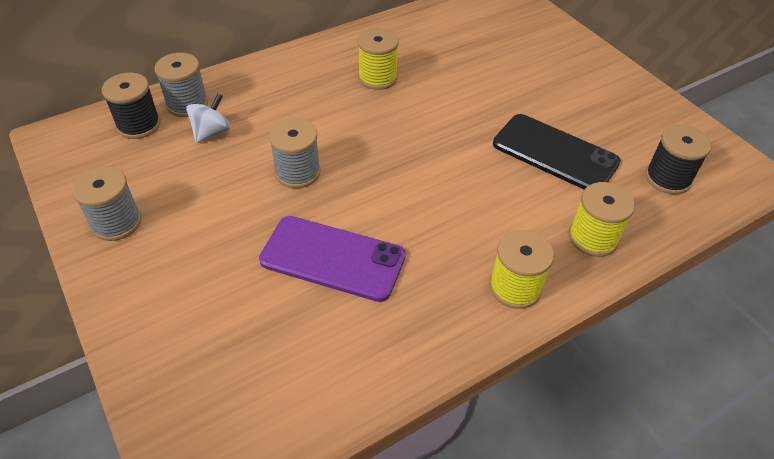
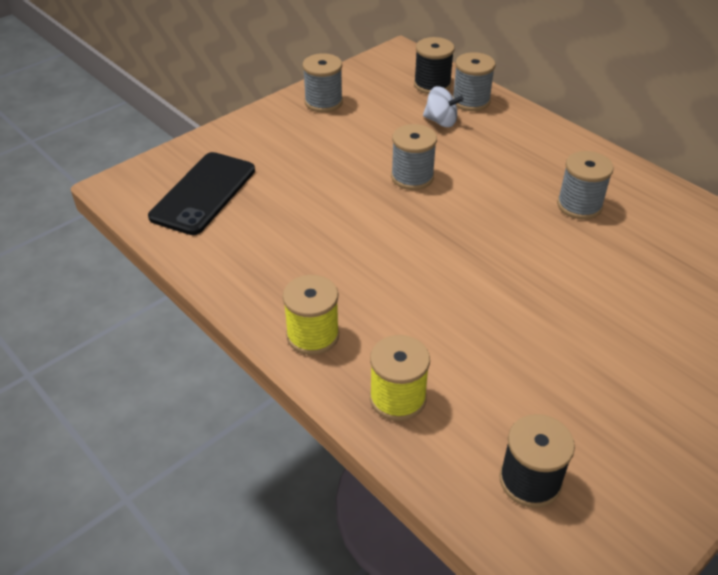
camera: 80 degrees right, 5 degrees down
purple phone [259,216,406,302] -> none
yellow spool [358,28,399,90] -> grey spool [557,151,614,220]
black phone [493,114,621,189] -> black phone moved to [148,152,255,235]

